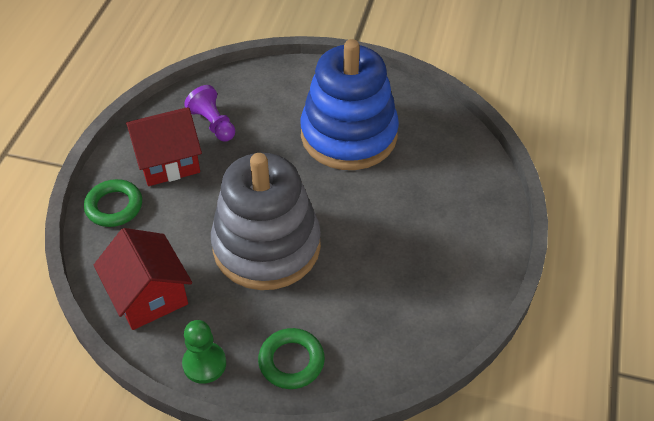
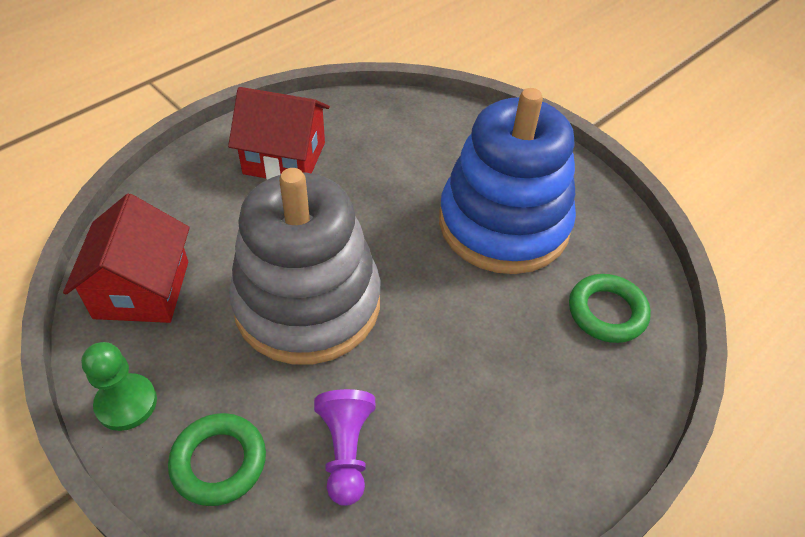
camera: 30 degrees right, 0 degrees up
green ring [84,179,142,227] -> green ring moved to [569,274,651,343]
purple pawn [184,85,235,142] -> purple pawn moved to [314,389,375,506]

